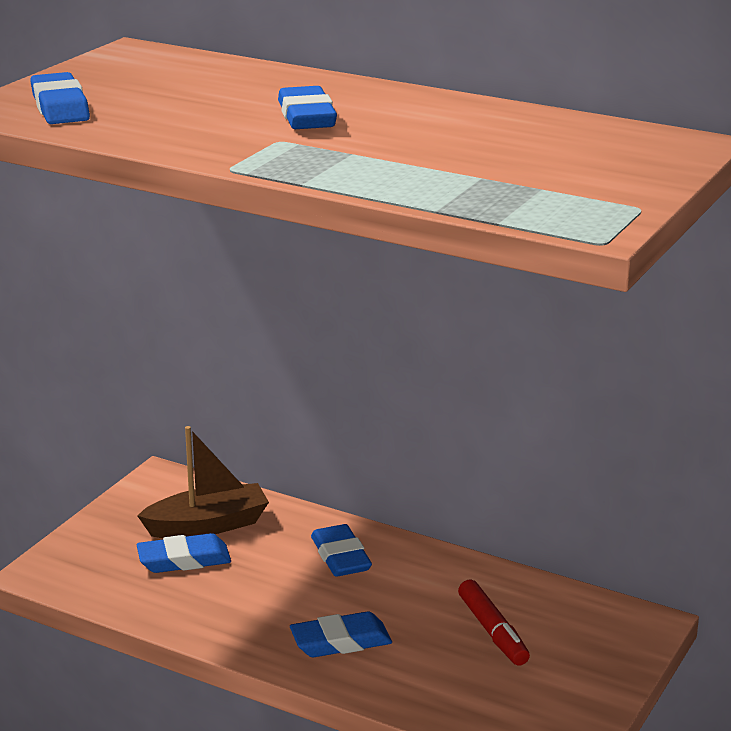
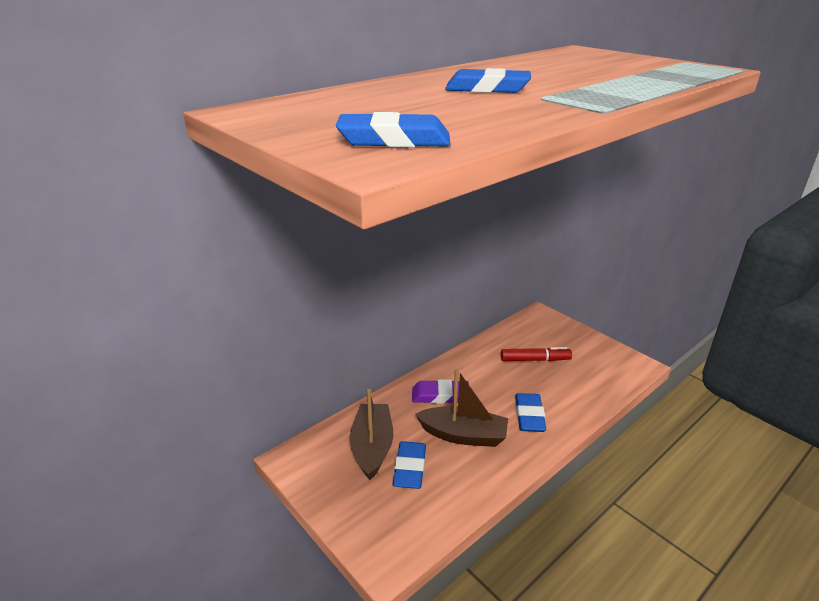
camera: 70 degrees left, 5 degrees up
blue eraser [311,524,372,577] -> purple eraser [412,379,469,404]
none -> brown boat [415,368,508,447]

